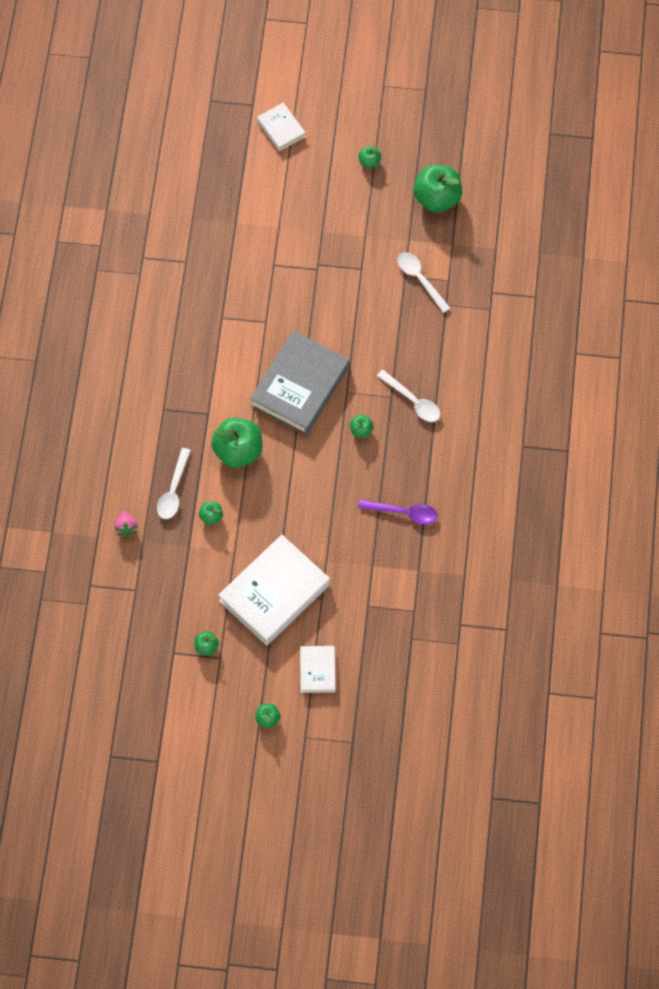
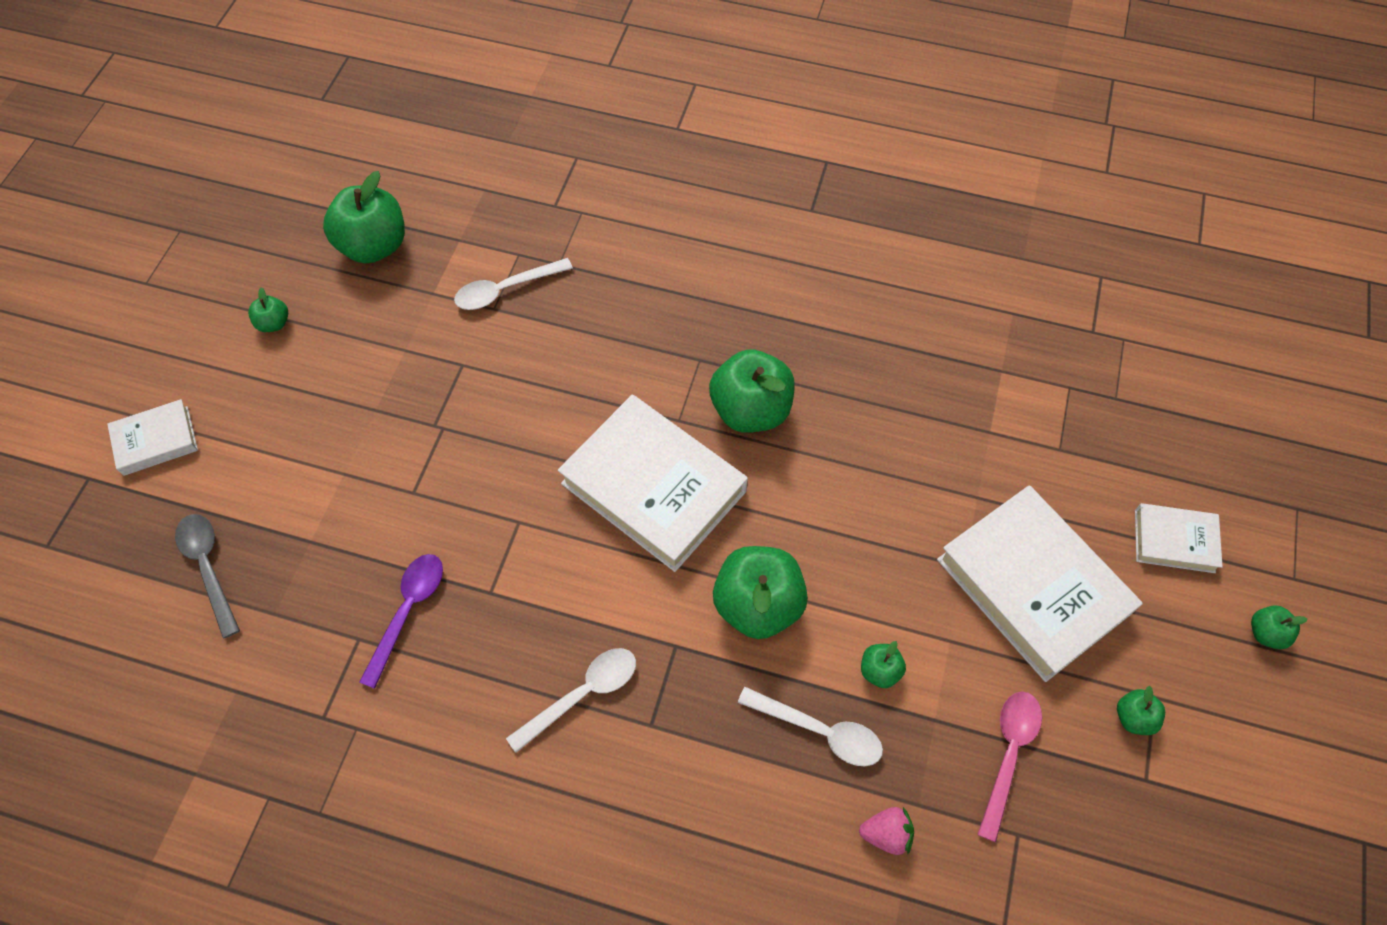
camera: 80 degrees left, 5 degrees down
grey book [250,331,350,436] -> white book [558,394,748,572]
green apple [350,415,373,438] -> green apple [709,349,795,433], size x2.14
purple spoon [358,500,438,525] -> purple spoon moved to [359,554,443,689]
white spoon [377,370,440,422] -> white spoon moved to [506,648,636,753]
none -> grey spoon [175,514,240,639]
none -> pink spoon [977,692,1042,842]

